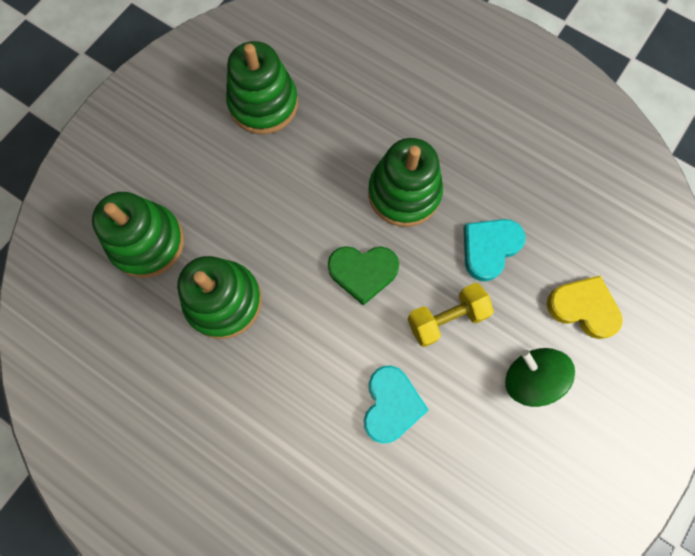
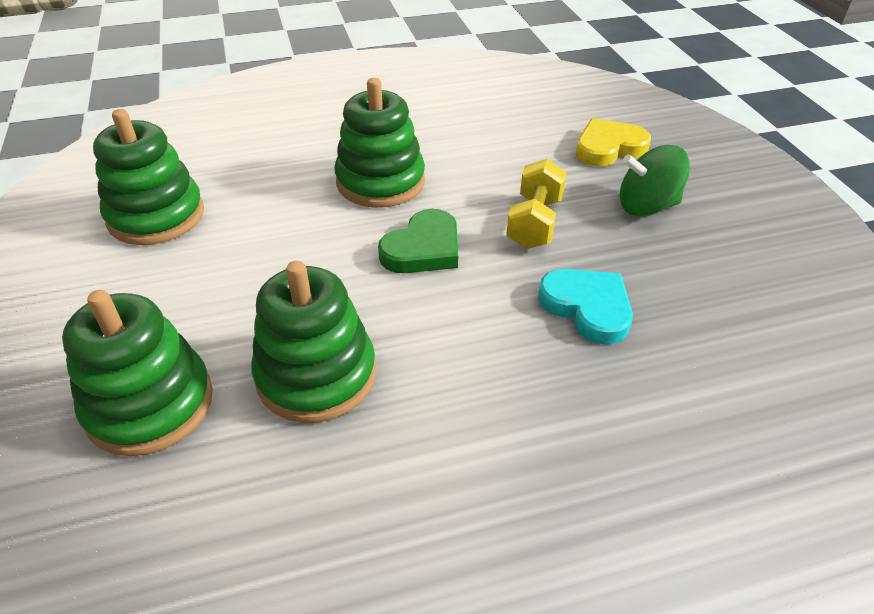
camera: 50 degrees left, 30 degrees down
turquoise heart [464,219,525,282] -> none

